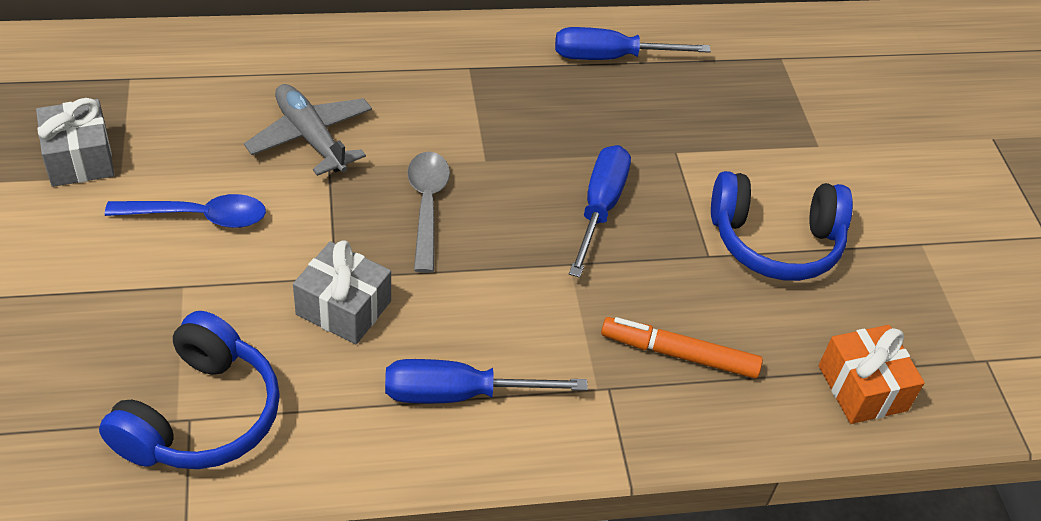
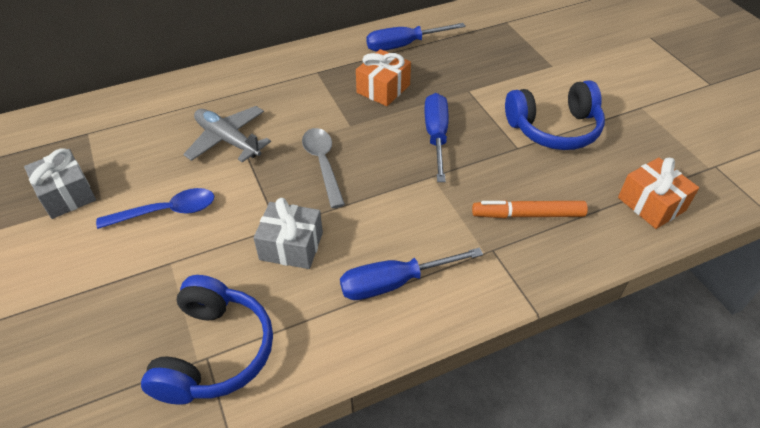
camera: 10 degrees left, 0 degrees up
none -> orange gift [356,49,411,106]

